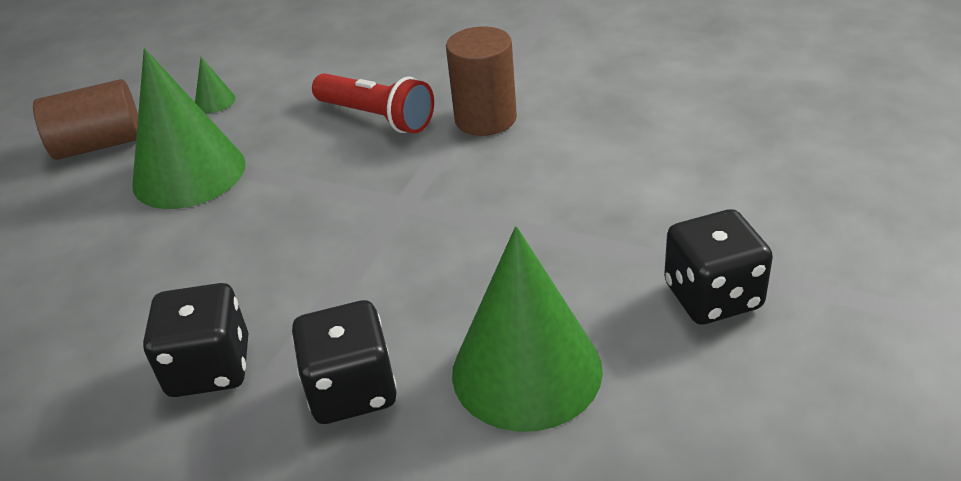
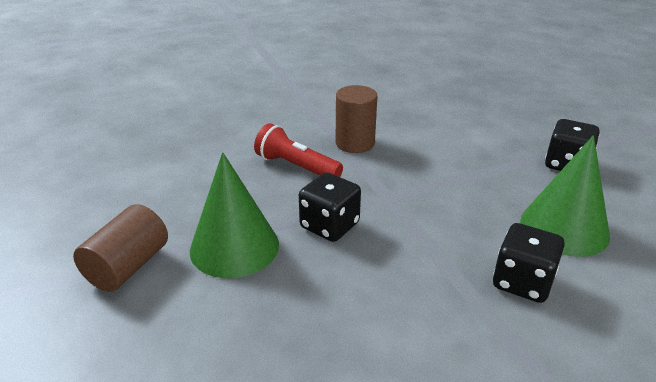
camera: 50 degrees left, 5 degrees down
black dice [143,283,248,397] -> black dice moved to [299,173,361,242]
green cone [195,57,236,113] -> none
red flashlight [312,73,434,133] -> red flashlight turned 135 degrees counterclockwise [254,123,343,177]

